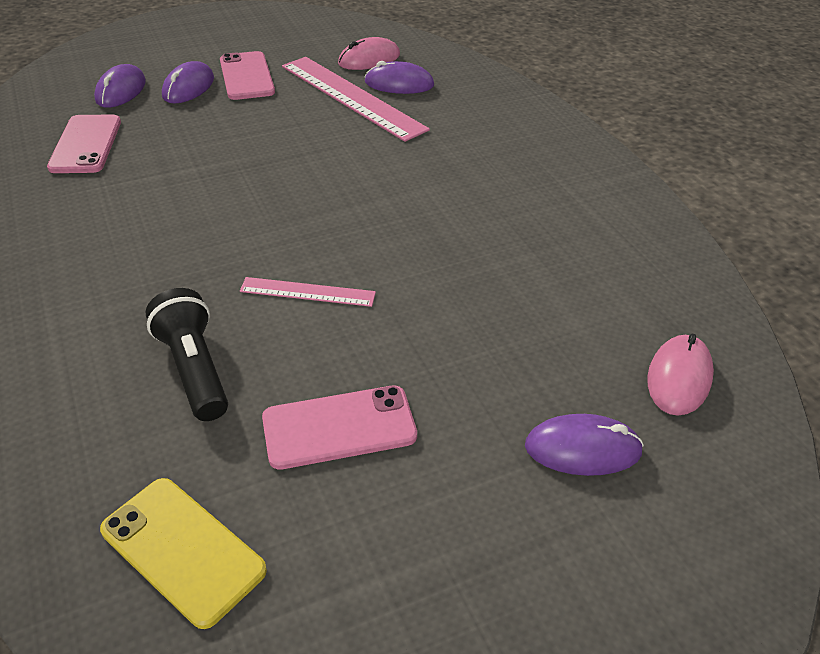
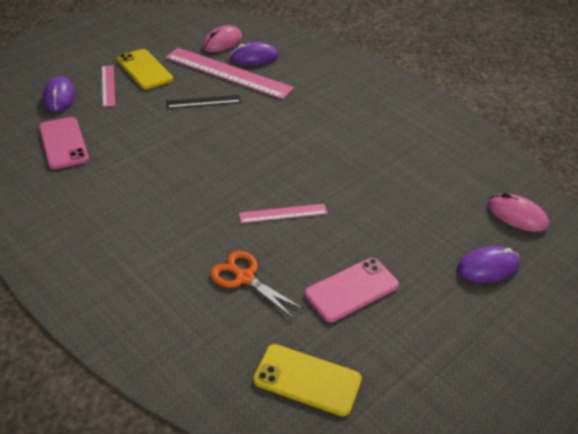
camera: 20 degrees left, 0 degrees up
black flashlight [145,288,228,421] -> orange scissors [210,251,304,318]
purple mouse [162,61,214,103] -> pink ruler [102,65,115,107]
pink phone [220,51,275,100] -> yellow phone [117,49,173,90]
pink mouse [647,334,714,416] -> pink mouse turned 60 degrees counterclockwise [488,193,549,232]
none -> black ruler [166,95,241,108]

